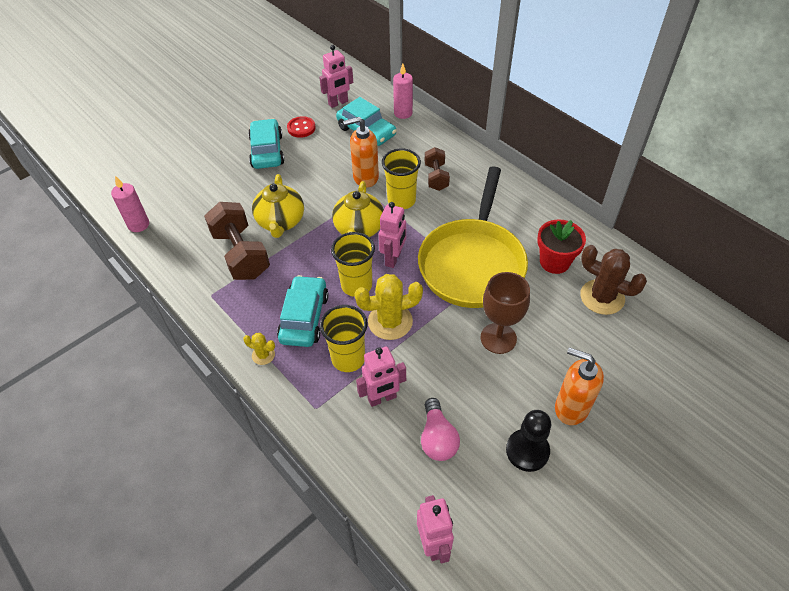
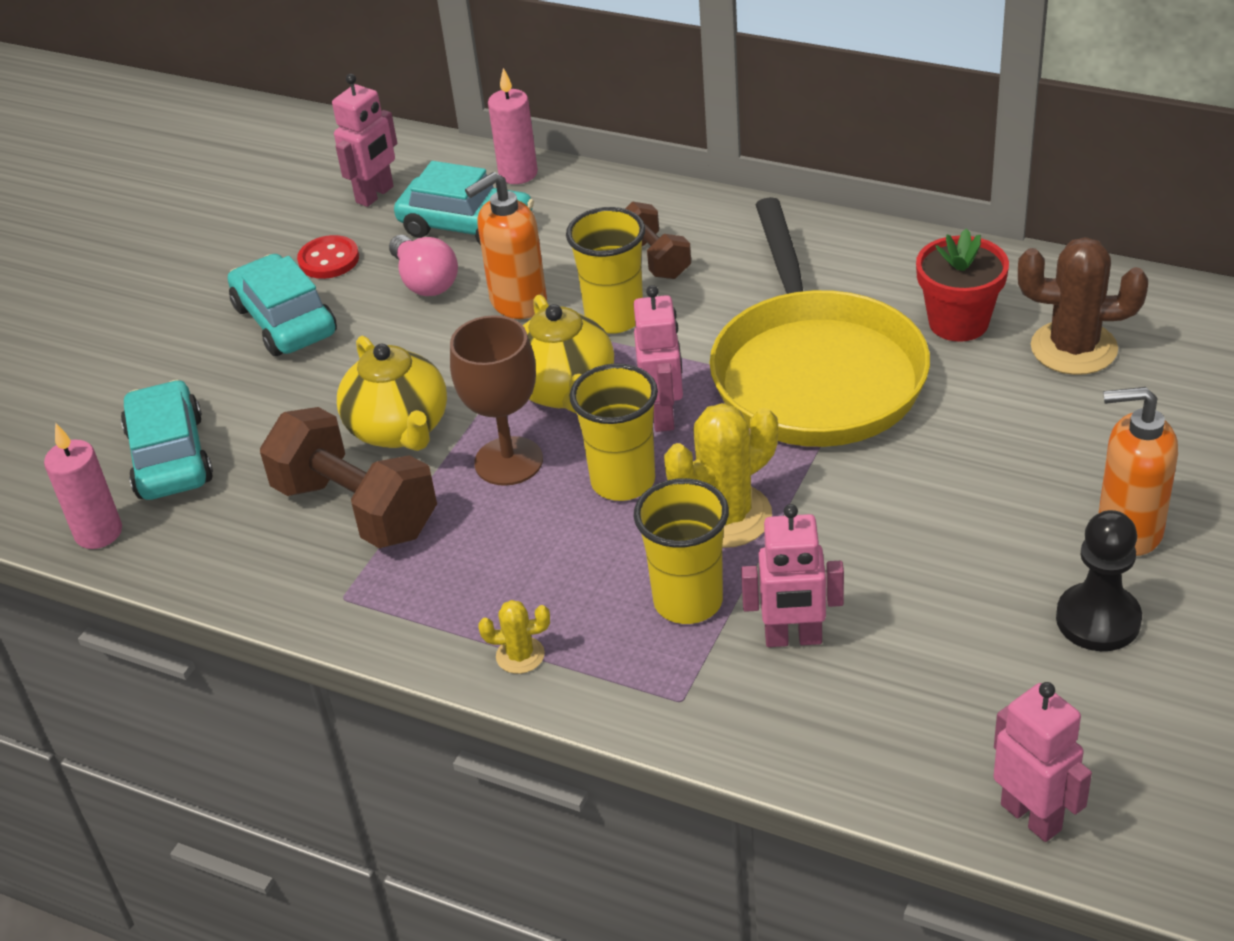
camera: 20 degrees left, 10 degrees down
turquoise car [277,275,329,347] -> turquoise car moved to [121,380,213,500]
pink robot [356,346,406,407] -> pink robot turned 45 degrees clockwise [741,504,844,647]
pink light bulb [421,398,460,461] -> pink light bulb moved to [389,235,458,296]
brown goblet [481,272,530,354] -> brown goblet moved to [450,315,543,486]

